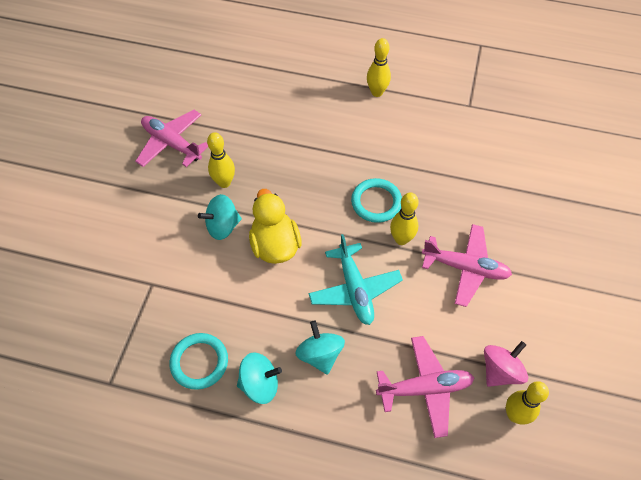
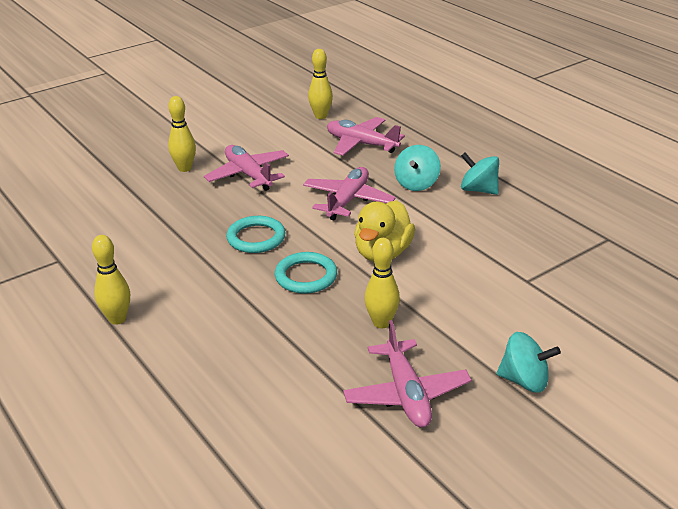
camera: 140 degrees left, 25 degrees down
turquoise ring [169,333,228,390] -> turquoise ring moved to [275,252,337,294]
turquoise spinning top [198,194,242,240] -> turquoise spinning top moved to [497,332,561,393]
turquoise plane [308,234,403,325] -> pink plane [303,167,396,220]
yellow bowling pin [390,192,418,245] -> yellow bowling pin moved to [168,96,196,172]
pink spinning top [484,341,528,387] -> none

